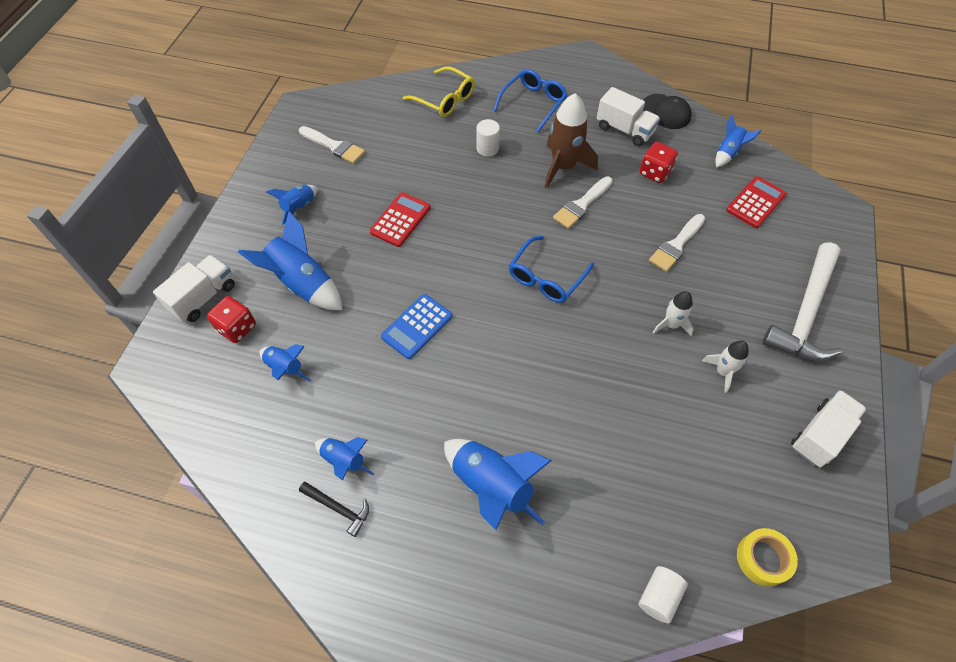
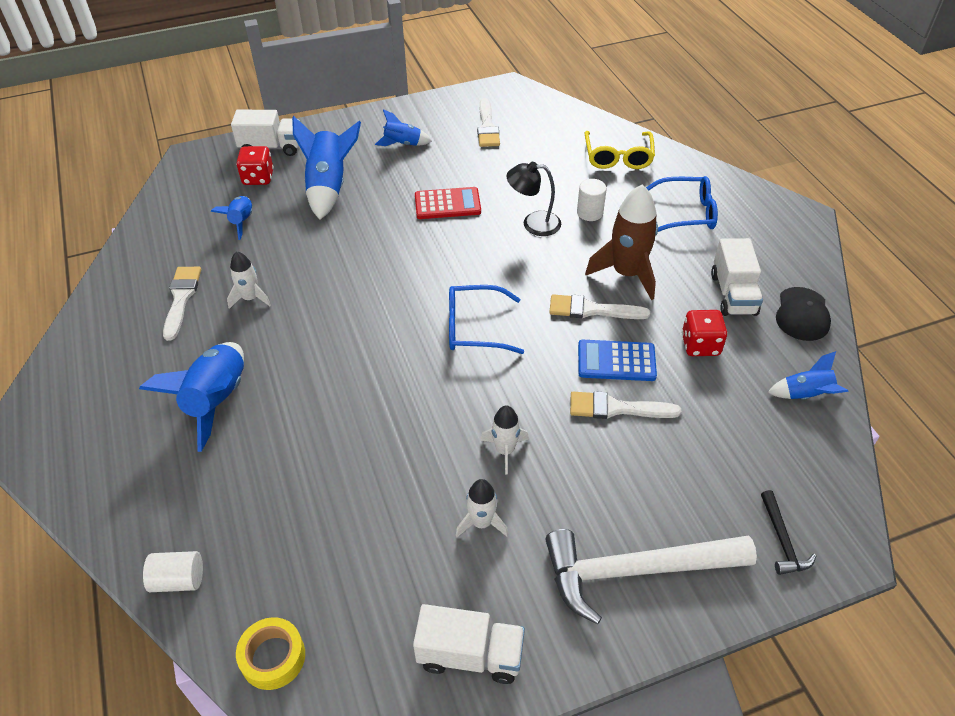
camera: 55 degrees right, 10 degrees down
black hammer [299,482,369,537] -> black hammer moved to [761,490,816,575]
blue rocket [315,437,374,481] -> white brush [163,267,201,341]
blue calculator [381,294,452,359] -> blue calculator moved to [578,340,657,381]
red calculator [726,176,787,228] -> none
none -> white rocket [227,251,271,309]
none -> black lamp [506,162,561,236]

